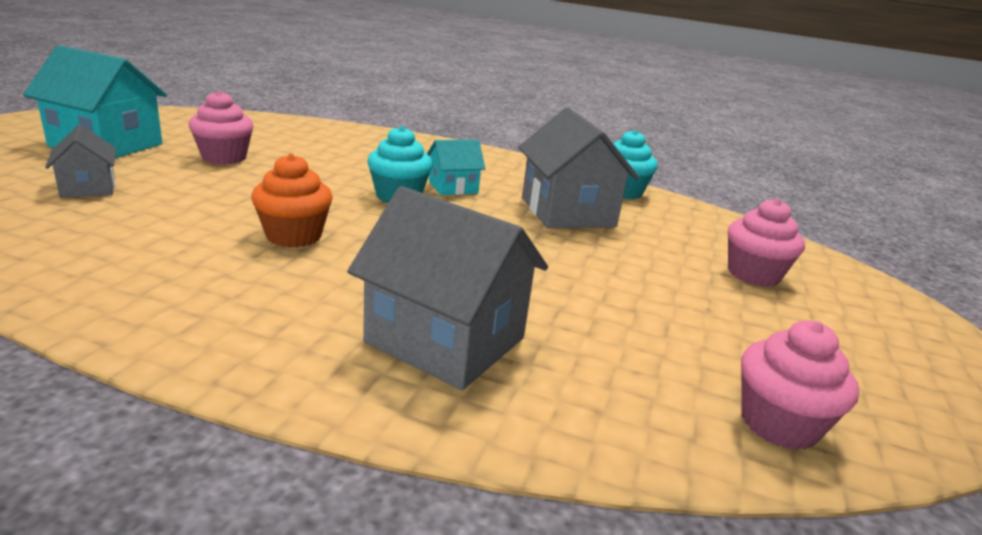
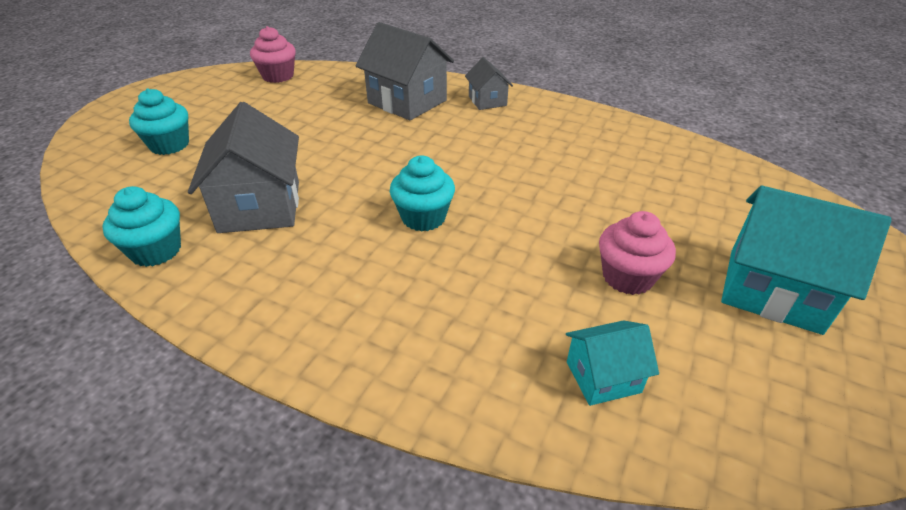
camera: 170 degrees left, 15 degrees up
grey house [45,125,116,198] -> grey house moved to [465,57,513,110]
orange cupcake [251,153,333,248] -> none
turquoise house [427,140,485,195] -> turquoise house moved to [566,320,659,406]
pink cupcake [728,198,805,287] -> turquoise cupcake [129,88,189,155]

